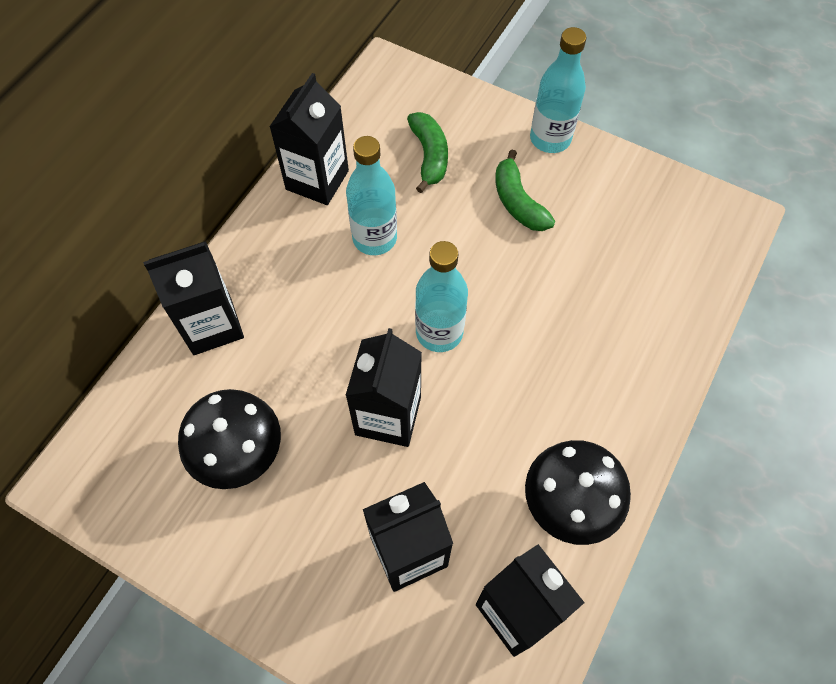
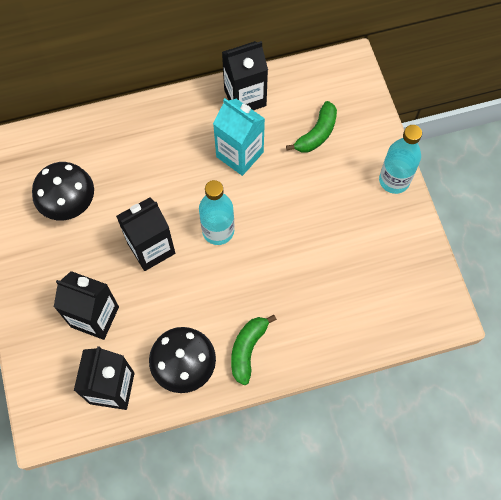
camera: 45 degrees right, 5 degrees up
black carton [143,241,244,355] -> none
turquoise bottle [346,136,397,255] -> turquoise carton [213,98,265,176]
green banana [495,149,555,231] -> green banana moved to [231,315,277,385]

